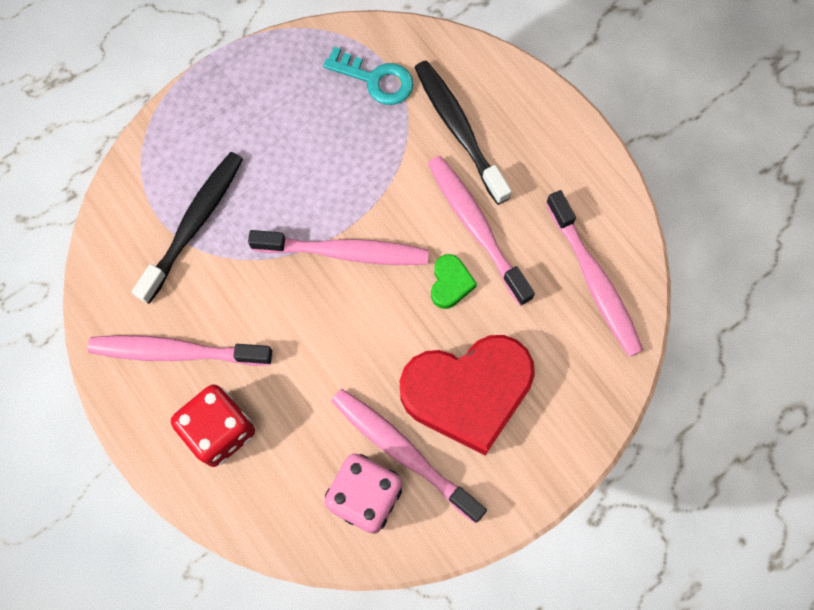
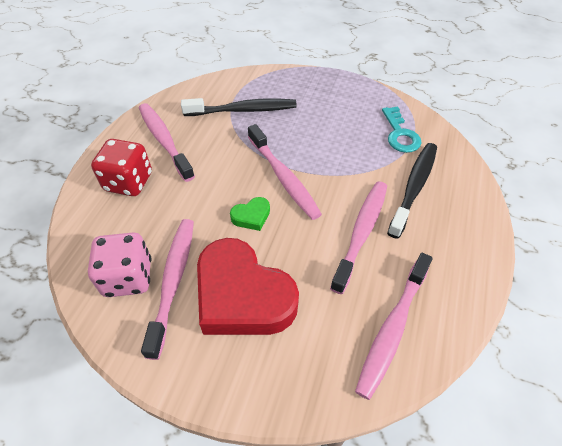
camera: 55 degrees right, 20 degrees down
green heart [431,254,477,309] -> green heart moved to [230,197,270,231]

